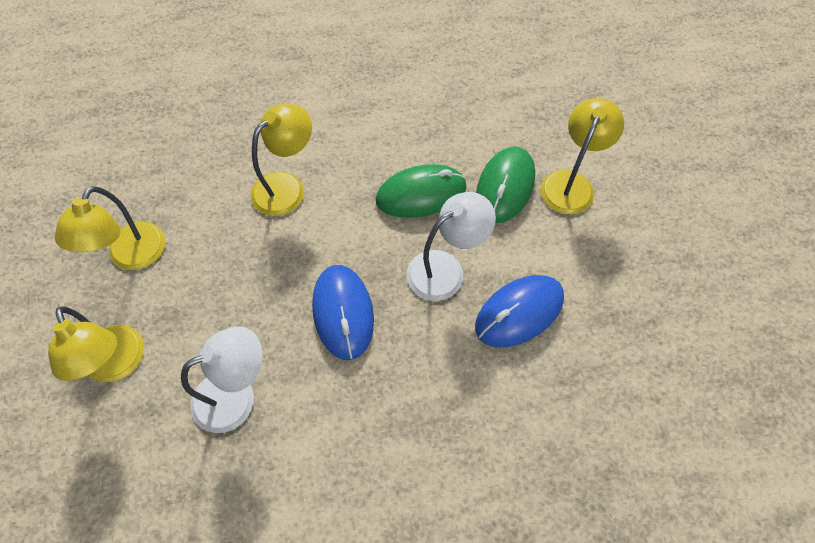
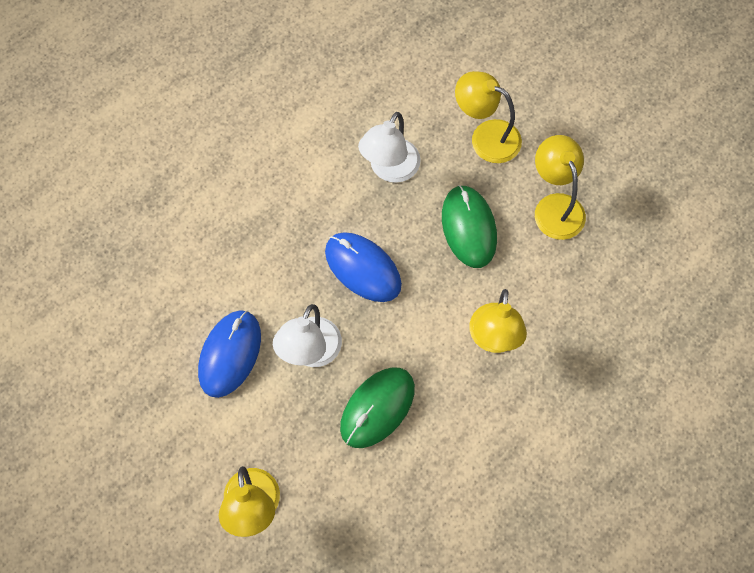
camera: 145 degrees right, 5 degrees up
green mouse [476,146,535,223] -> green mouse moved to [442,185,497,268]

